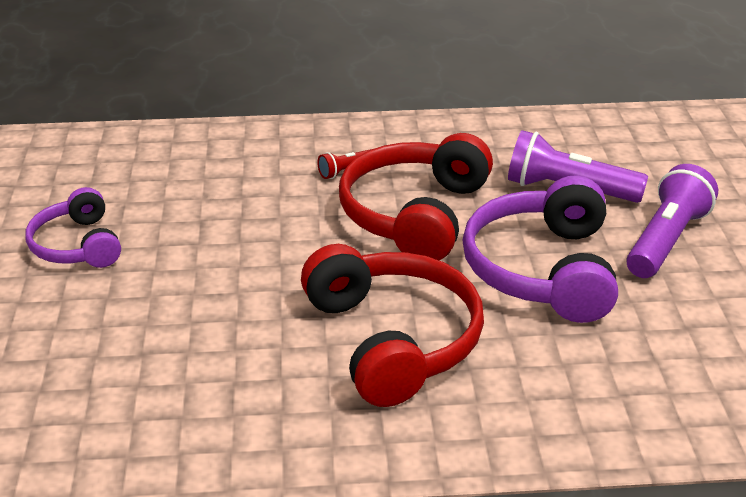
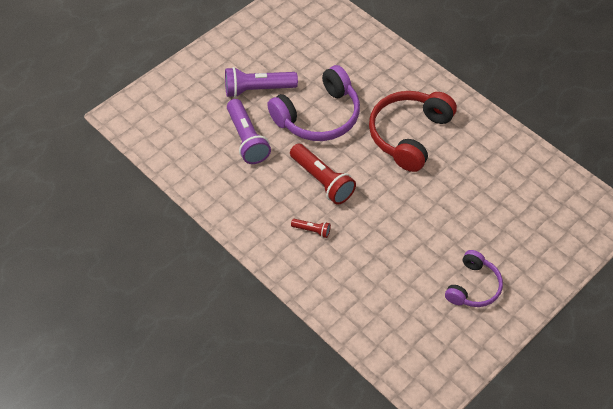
camera: 130 degrees left, 20 degrees up
red headphones [339,133,493,260] -> red flashlight [290,144,356,205]

